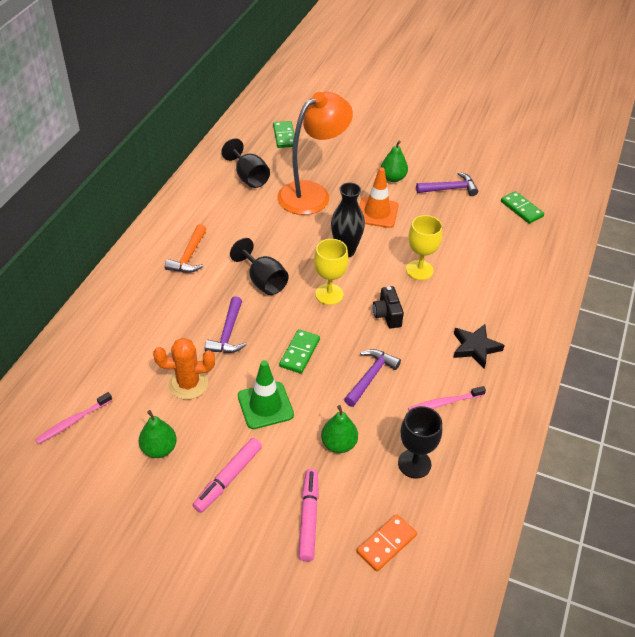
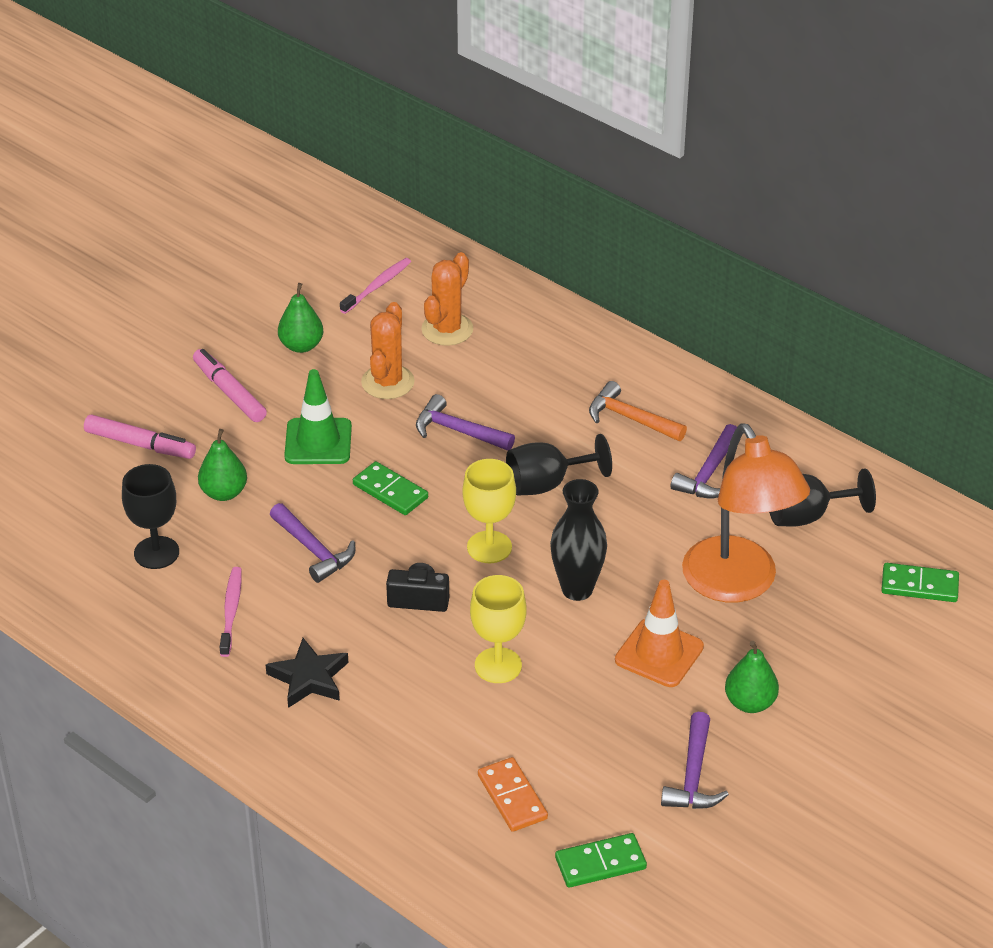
camera: 110 degrees right, 5 degrees down
pink toothbrush [35,392,112,444] -> pink toothbrush turned 60 degrees clockwise [340,258,411,314]
orange domino [357,514,417,572] -> orange domino moved to [478,757,548,832]
none -> orange cactus [421,252,473,346]
none -> purple hammer [671,424,737,499]

